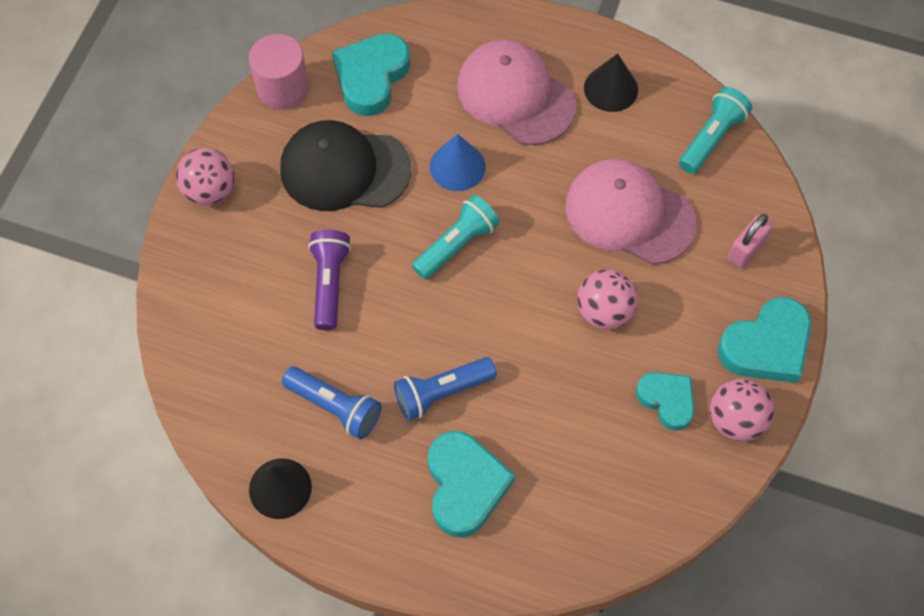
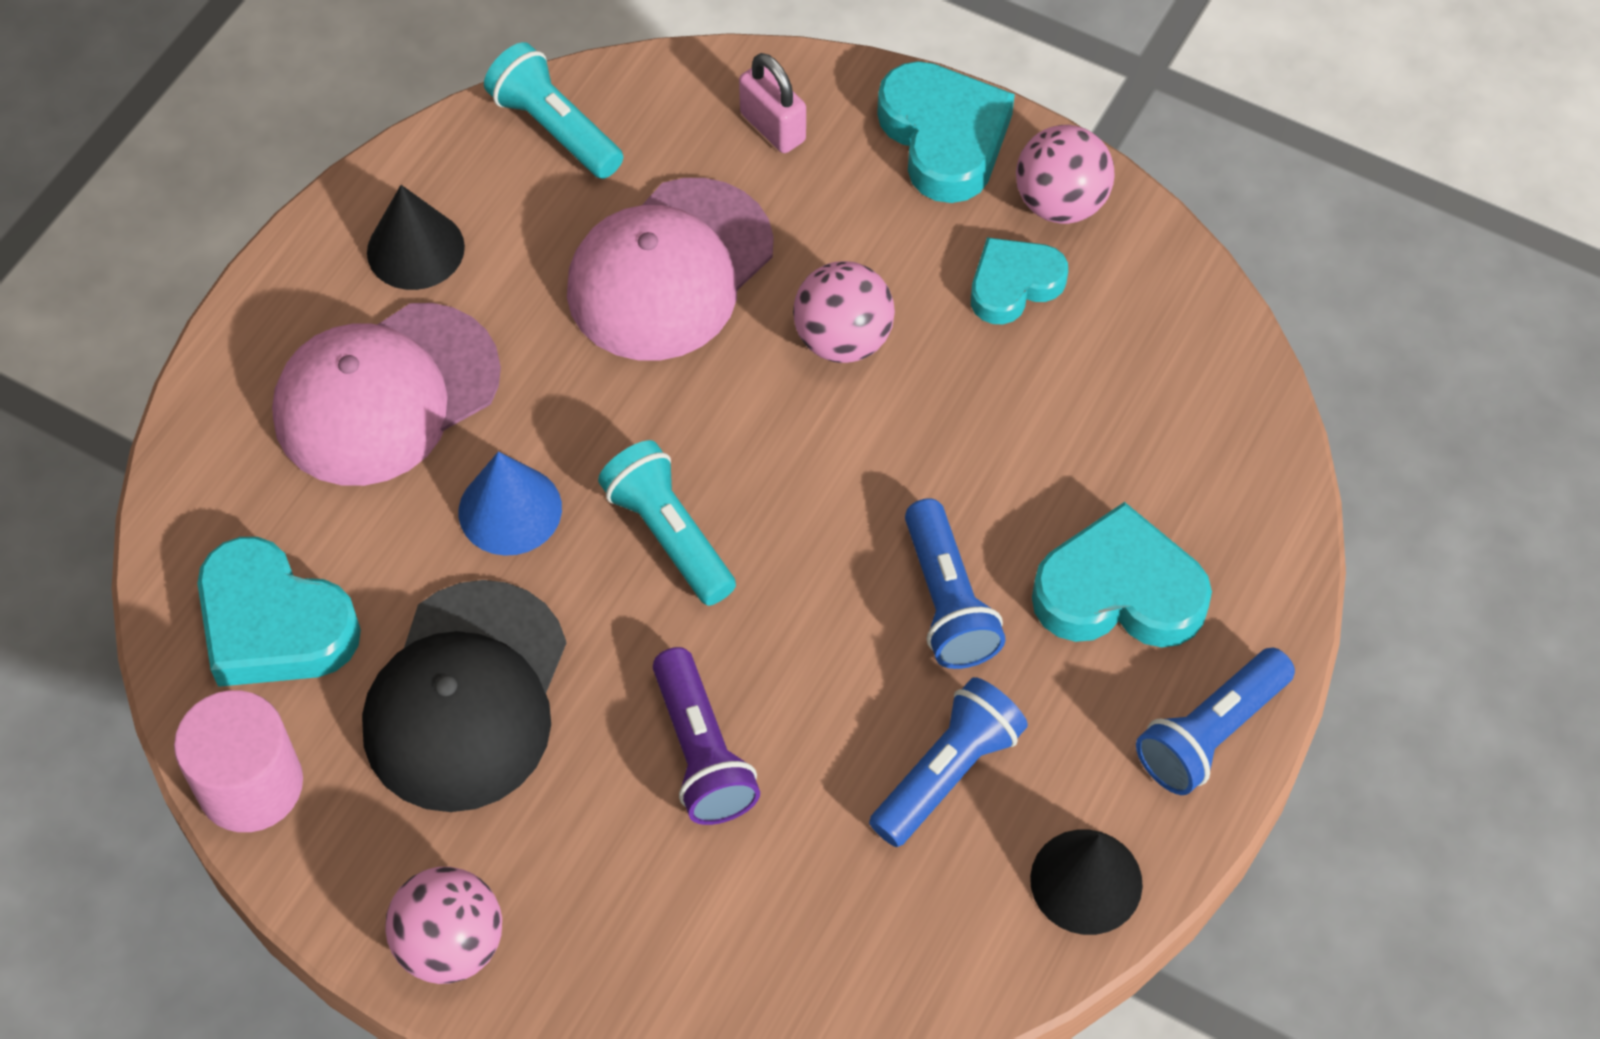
camera: 80 degrees left, 5 degrees down
purple flashlight [308,230,351,330] -> purple flashlight turned 120 degrees counterclockwise [653,647,760,825]
none -> blue flashlight [1136,647,1295,795]

